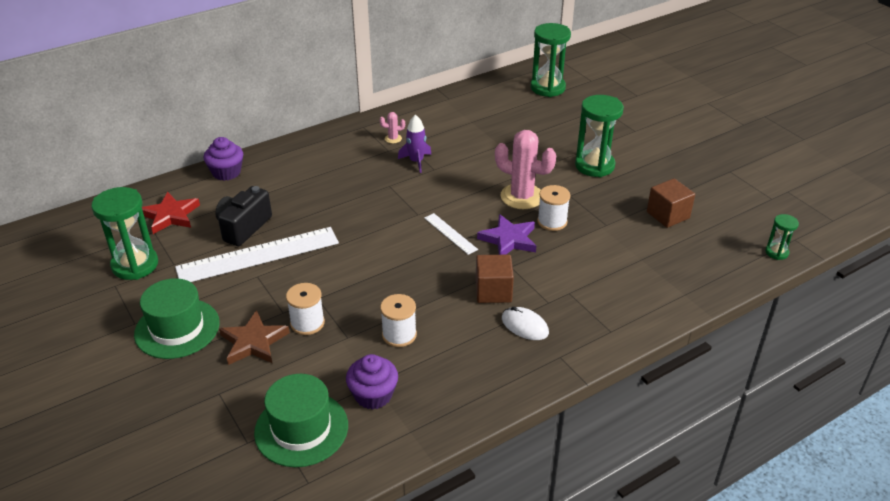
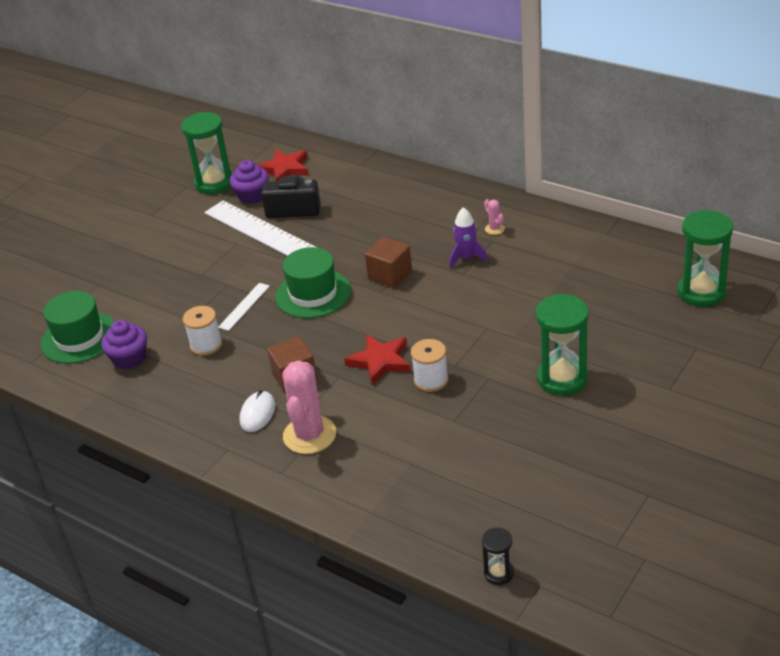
camera: 70 degrees right, 0 degrees up
green hat [134,278,220,359] -> green hat moved to [275,247,351,318]
purple cupcake [203,137,243,181] -> purple cupcake moved to [230,160,269,204]
brown star [219,310,290,365] -> none
white spool [286,283,325,335] -> none
white ruler [424,213,478,255] -> white ruler moved to [218,283,270,331]
purple star [477,214,536,255] -> red star [344,334,411,385]
pink cactus [495,130,556,209] -> pink cactus moved to [282,360,336,454]
brown cube [647,178,695,228] -> brown cube moved to [365,237,412,288]
green hourglass [765,214,799,260] -> black hourglass [482,527,514,585]

